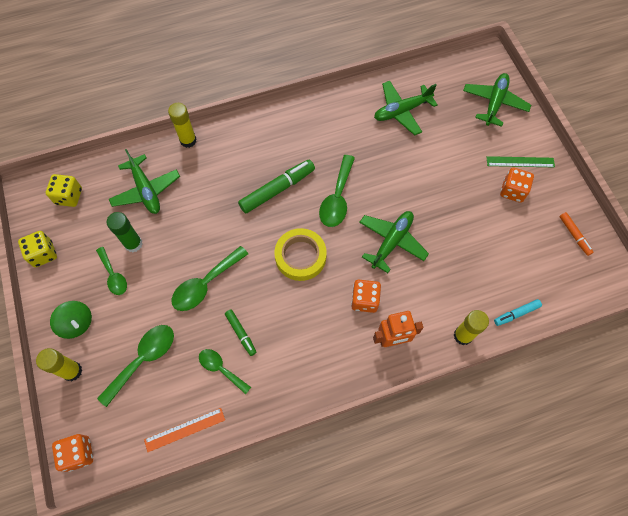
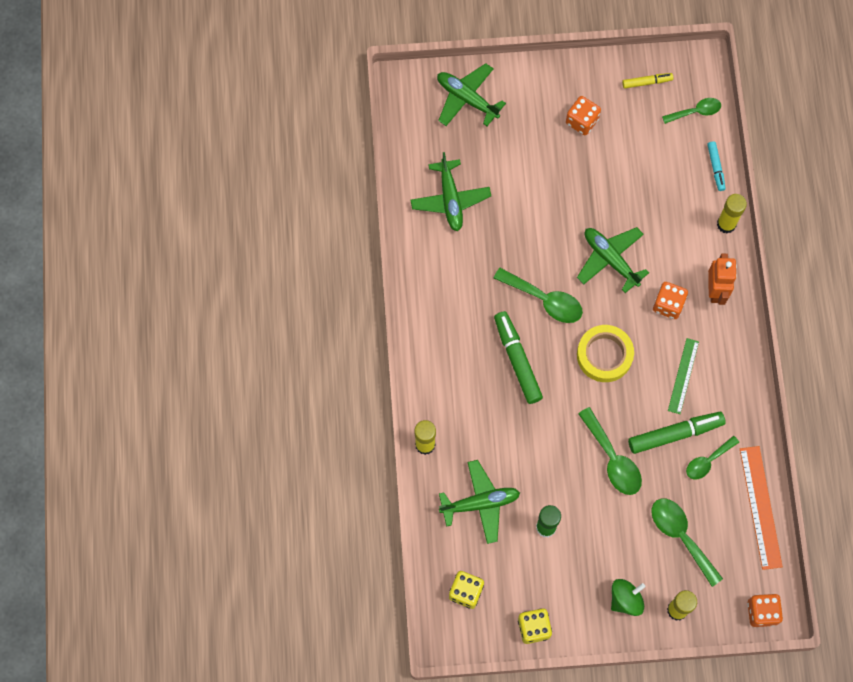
camera: 75 degrees left, 5 degrees up
green spoon [96,247,127,295] -> green spoon moved to [662,98,721,124]
orange ruler [144,408,225,452] -> orange ruler [740,446,783,570], size x1.54
green marker [225,309,257,356] -> green marker [628,412,726,454], size x1.82
green ruler [486,156,555,167] -> green ruler moved to [668,338,699,414]
orange marker [559,212,594,256] -> yellow marker [622,73,673,88]

